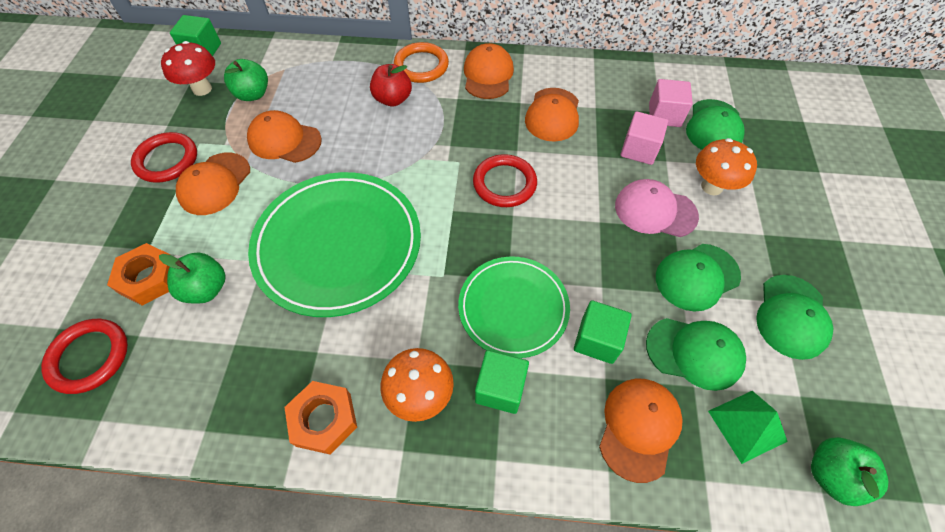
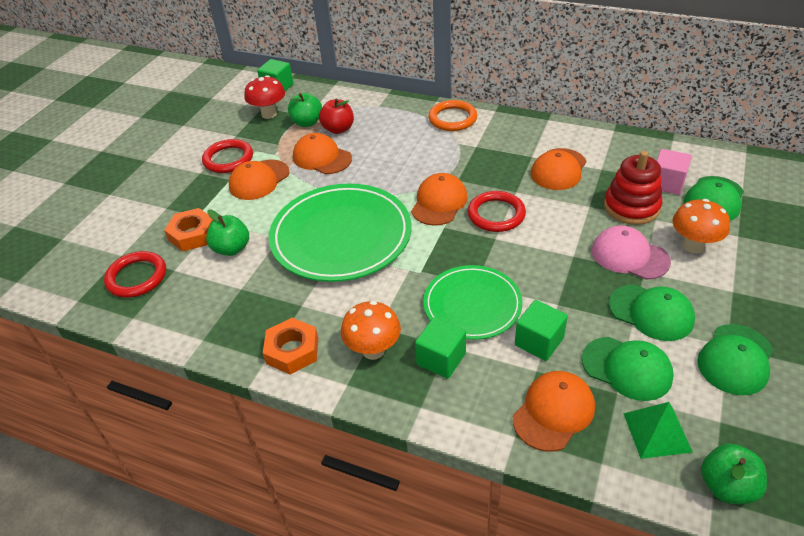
camera: 20 degrees right, 15 degrees down
red apple [370,64,412,107] -> red apple moved to [319,99,354,134]
orange cap [464,43,514,99] -> orange cap moved to [411,173,468,226]
pink cube [621,111,668,165] -> red stacking toy [604,151,663,225]
green cap [656,244,741,312] -> green cap turned 135 degrees counterclockwise [609,284,695,341]

